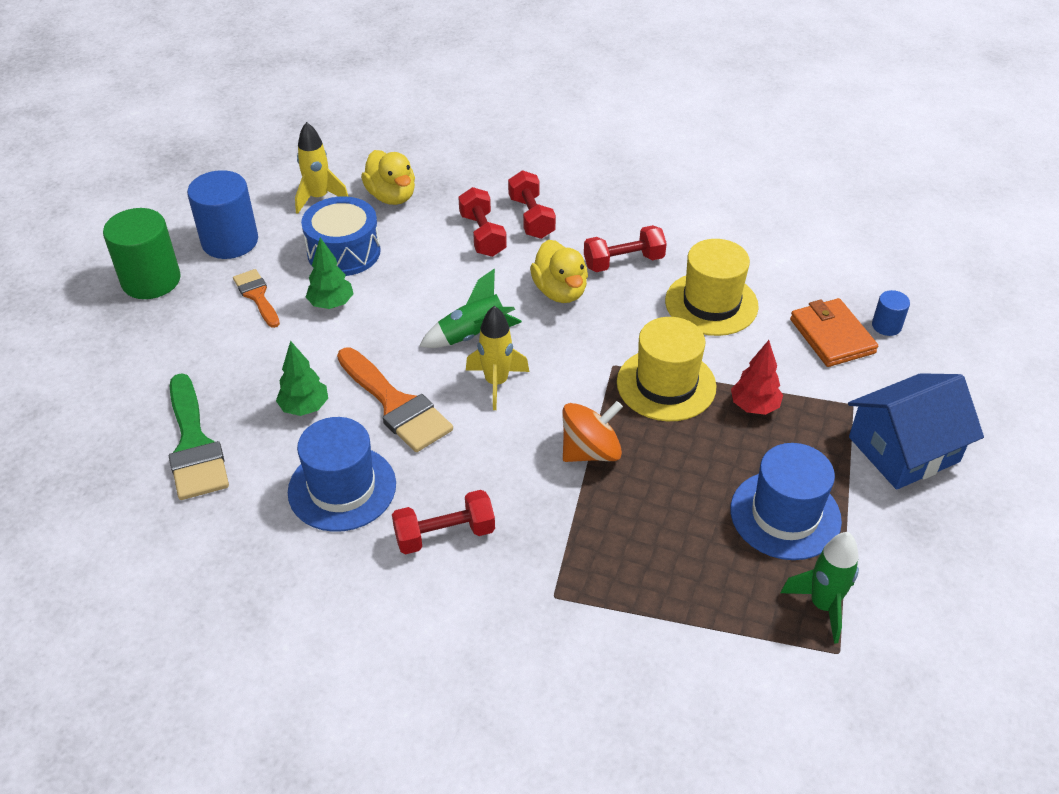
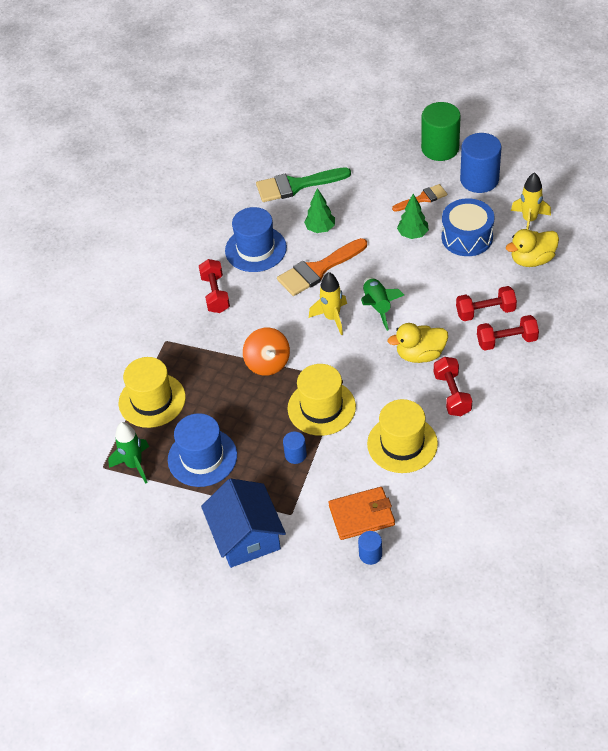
camera: 100 degrees right, 5 degrees up
red tree [731,340,783,415] -> blue cylinder [283,431,307,464]
none -> yellow hat [119,357,186,428]

